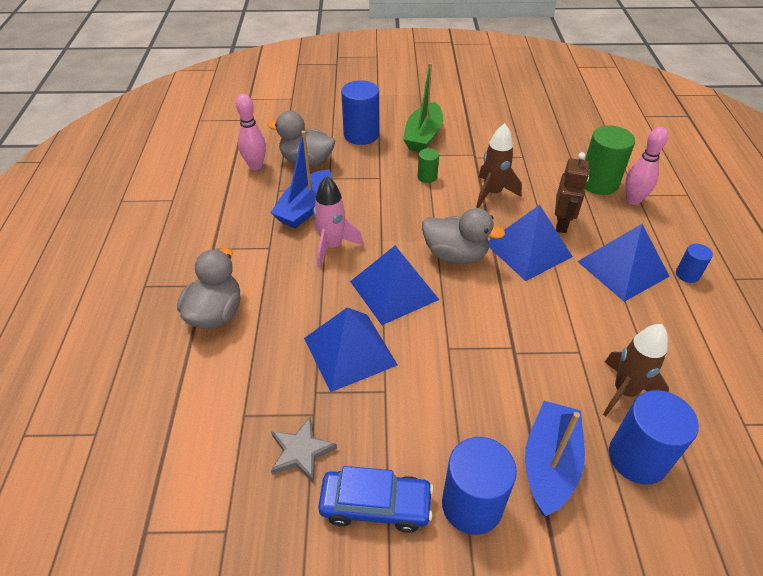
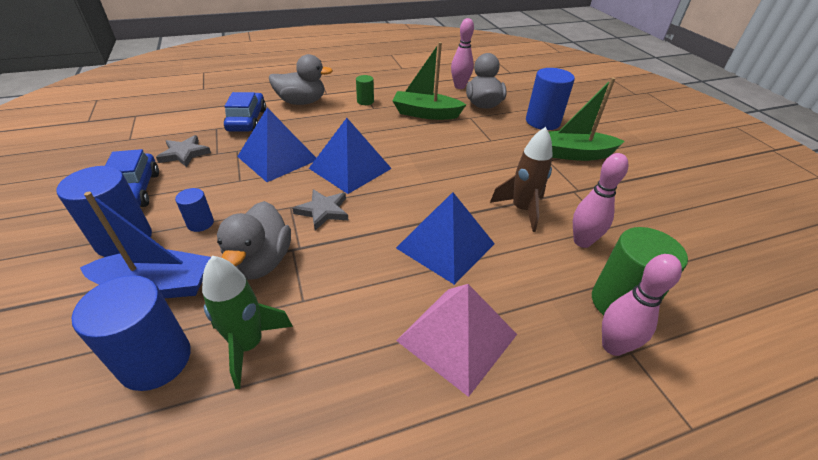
camera: 70 degrees right, 5 degrees down
blue boat [270,131,332,229] -> green boat [393,42,466,120]
pink rocket [313,176,363,268] -> none
green cylinder [418,148,439,183] -> green cylinder moved to [356,75,374,105]
grey duck [422,208,505,264] -> grey duck moved to [217,201,291,280]
brown robot [555,152,589,233] -> none
blue pyramid [577,224,670,302] -> pink pyramid [396,284,517,397]
brown rocket [603,324,669,416] -> green rocket [202,256,293,389]
blue cylinder [676,244,713,283] -> blue cylinder moved to [175,188,214,232]
none -> blue car [224,92,266,132]
none -> grey star [292,189,348,230]
none -> pink bowling pin [573,153,628,248]

